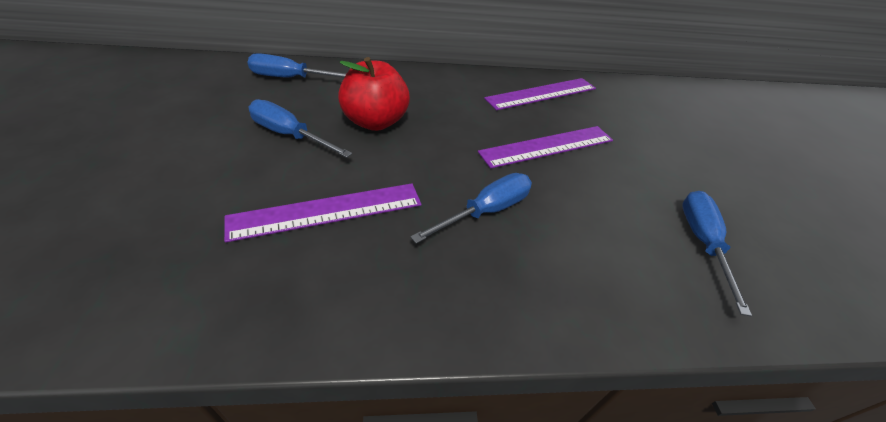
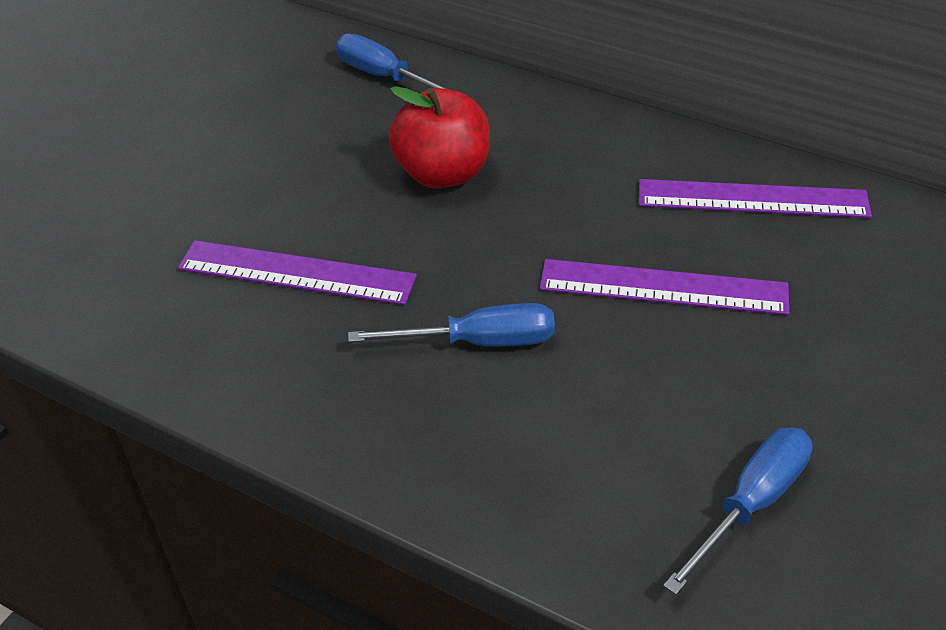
camera: 40 degrees right, 0 degrees up
blue screwdriver [248,99,352,158] -> none

